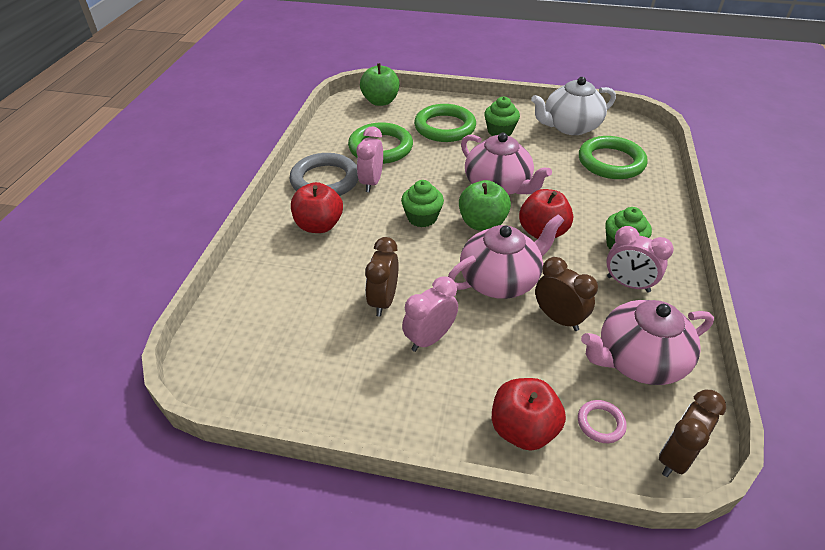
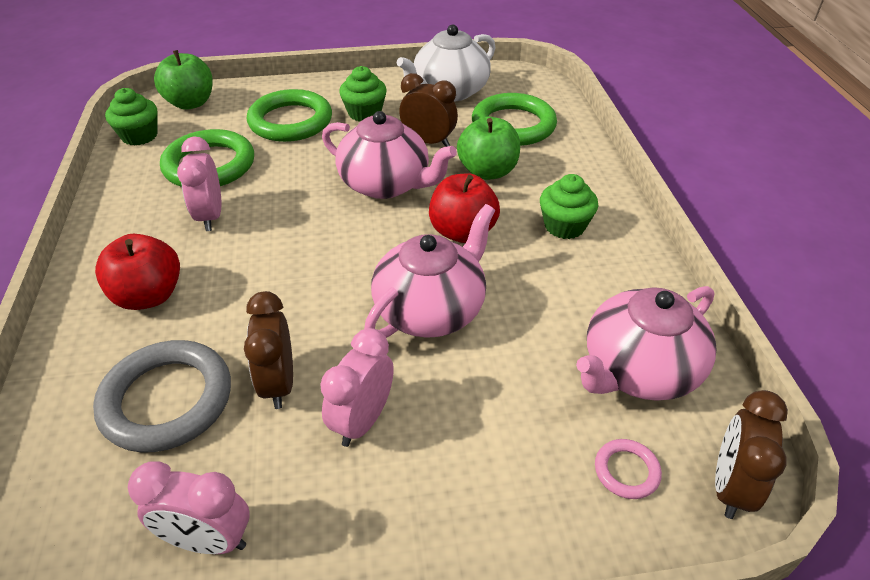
camera: 20 degrees left, 0 degrees up
grey ring [289,153,358,196] -> grey ring moved to [93,340,231,452]
green cupcake [401,180,444,227] -> green cupcake moved to [105,88,158,146]
green apple [459,180,511,231] -> green apple moved to [457,116,520,180]
red apple [492,378,566,451] -> none
brown clock [535,257,598,331] -> brown clock moved to [399,73,458,147]
pink clock [606,226,674,293] -> pink clock moved to [128,461,250,554]

